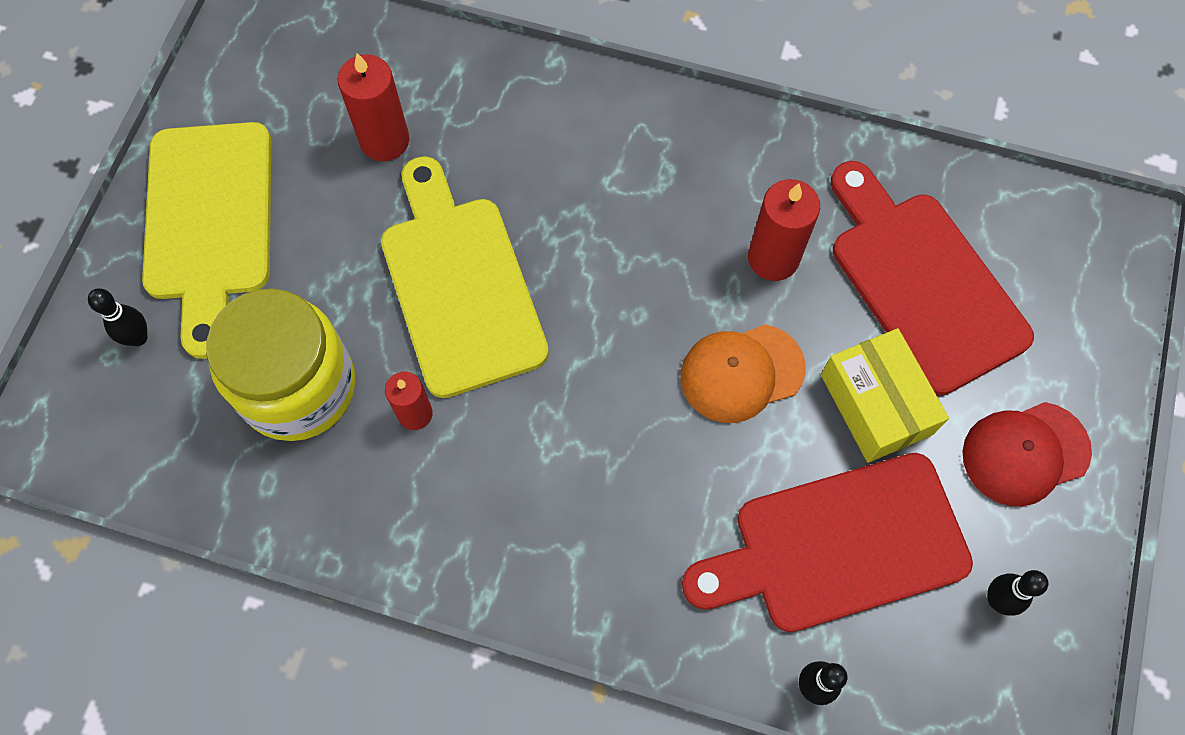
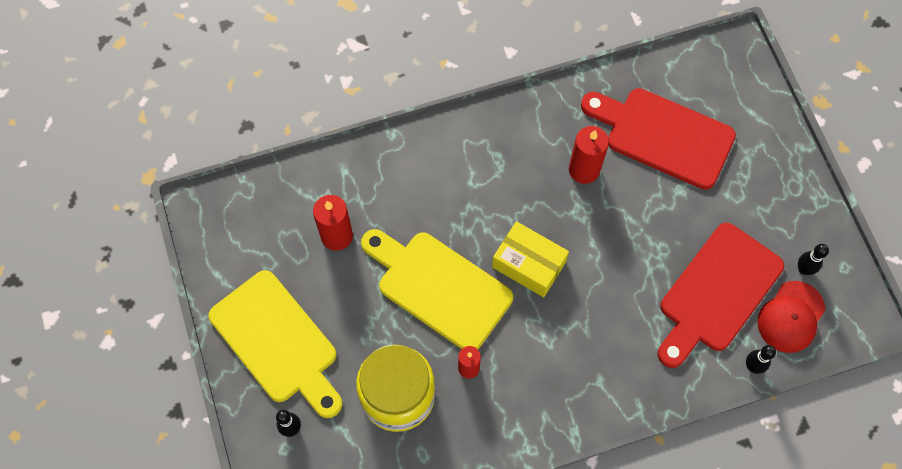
camera: 35 degrees left, 0 degrees up
orange cap [681,324,806,423] -> none
yellow box [821,328,949,463] -> yellow box moved to [492,221,569,297]
red cap [963,402,1092,506] -> red cap moved to [757,281,826,353]

